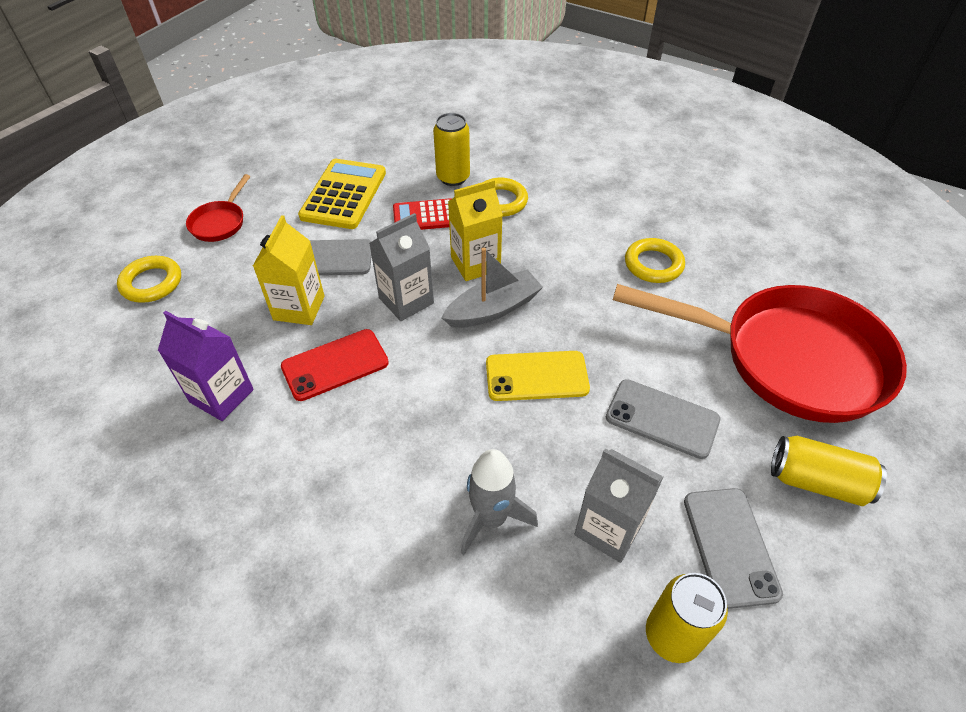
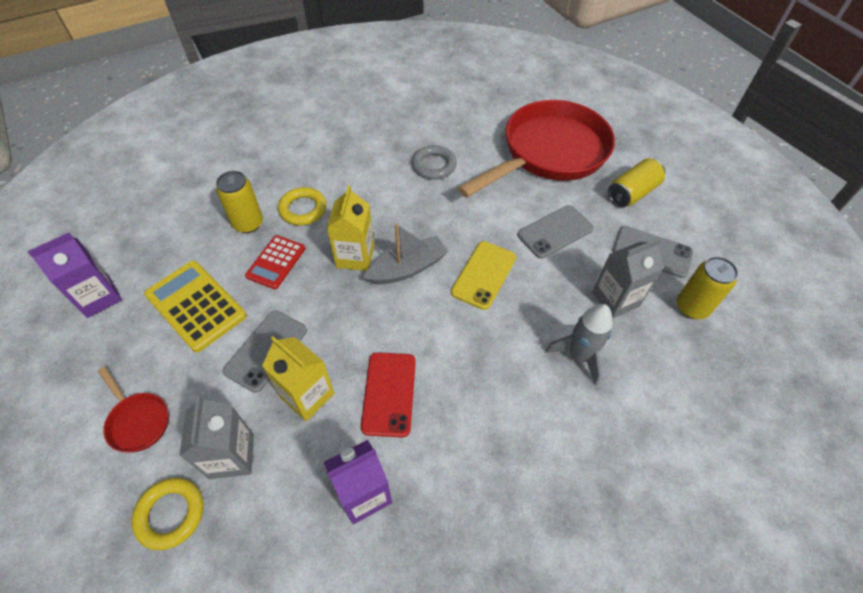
camera: 60 degrees left, 5 degrees up
grey carton [369,213,434,321] -> grey carton moved to [179,395,254,479]
grey boat [442,248,543,328] -> grey boat turned 60 degrees clockwise [363,224,449,284]
yellow ring [625,238,685,283] -> grey ring [412,145,457,180]
none -> purple carton [27,233,122,318]

